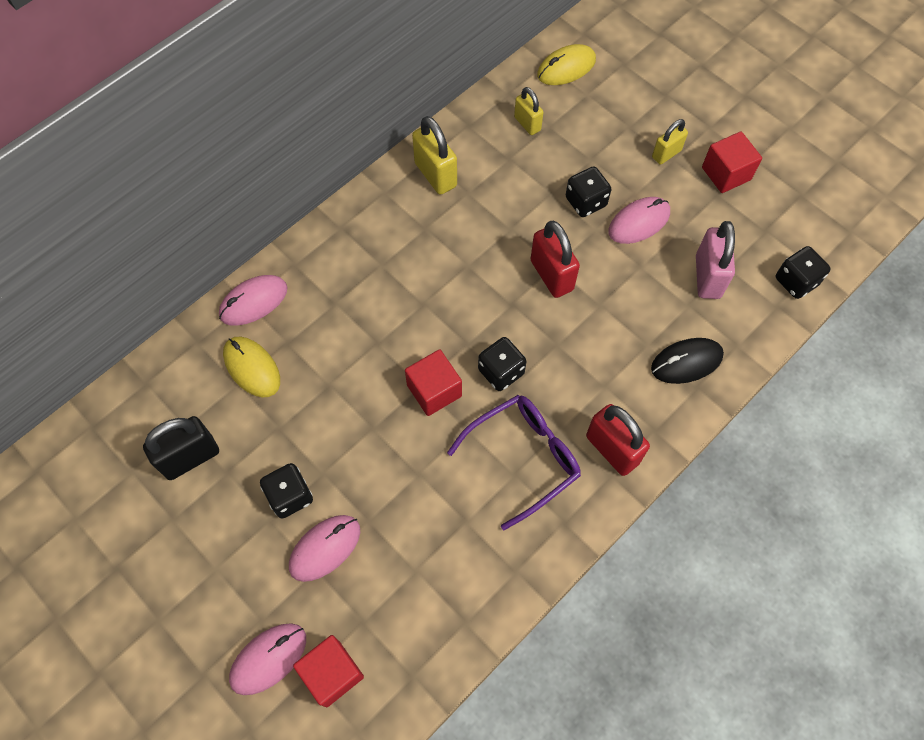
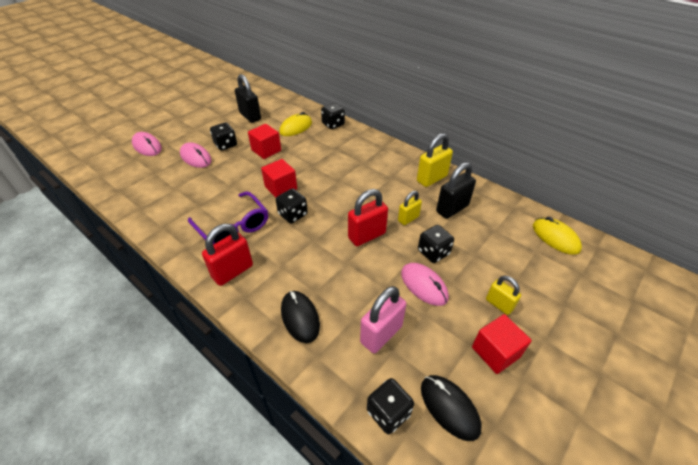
camera: 85 degrees right, 20 degrees down
pink mouse [219,275,287,326] -> black dice [321,103,345,129]
red cube [293,635,364,707] -> red cube moved to [248,124,281,159]
yellow padlock [514,87,543,135] -> yellow padlock moved to [398,191,422,225]
pink padlock [696,221,735,299] -> pink padlock turned 45 degrees counterclockwise [360,286,406,353]
none -> black mouse [421,375,482,441]
none -> black padlock [436,162,476,219]

